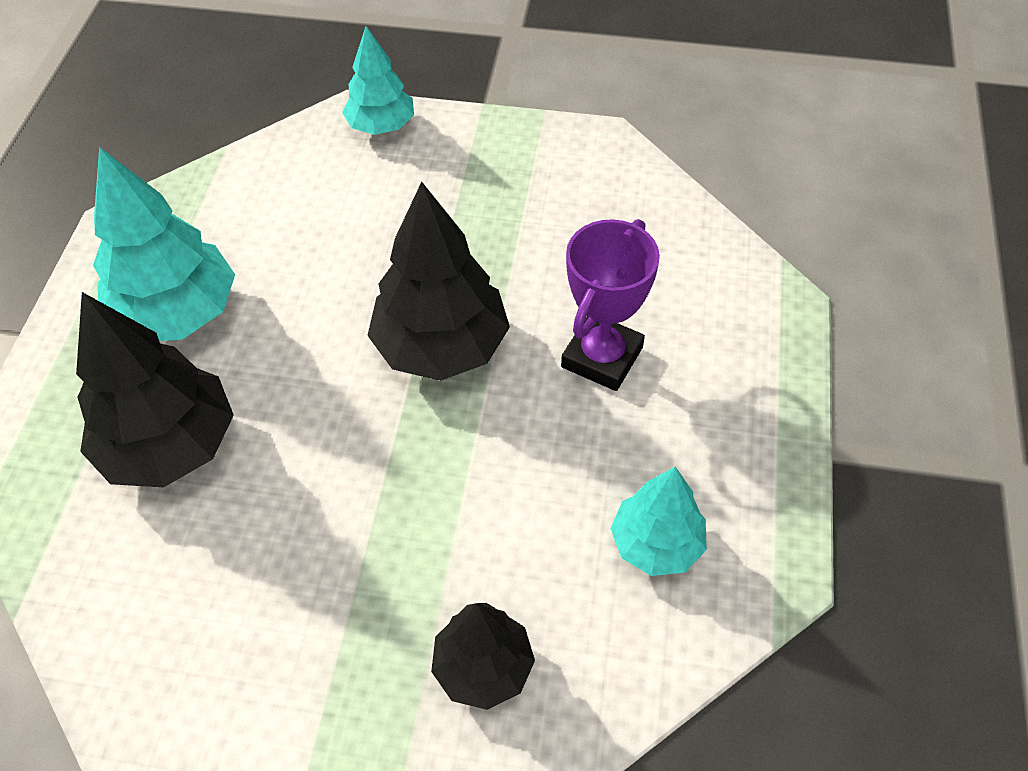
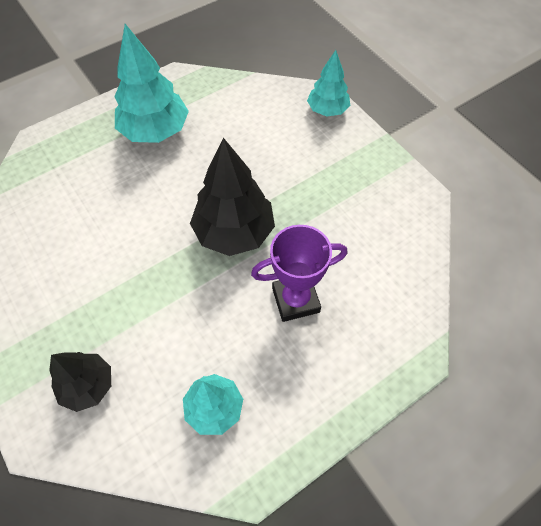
camera: 45 degrees right, 5 degrees up
black tree [76,292,234,487] -> none

